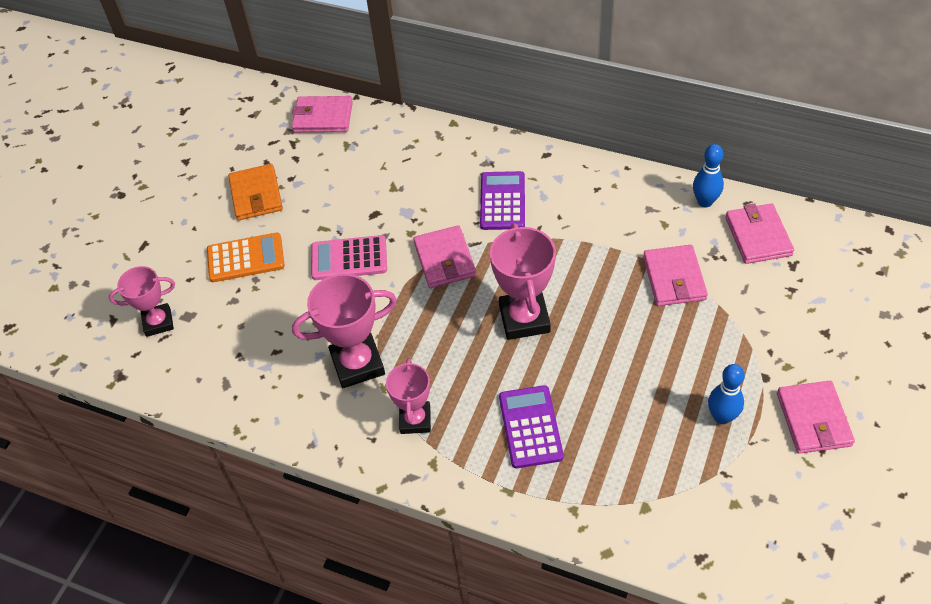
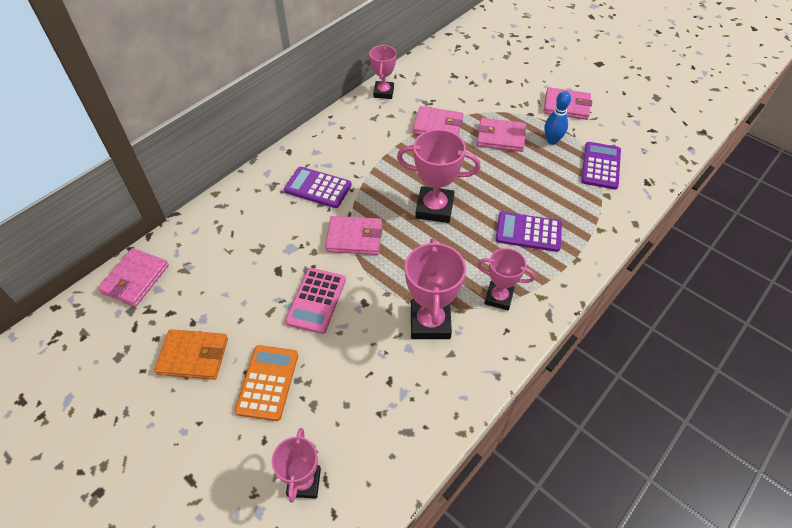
camera: 75 degrees left, 0 degrees up
blue bowling pin [693,144,724,207] -> pink trophy [370,45,397,99]
pink wallet [725,203,794,264] -> pink wallet moved to [477,118,526,152]
none -> purple calculator [581,142,621,189]

